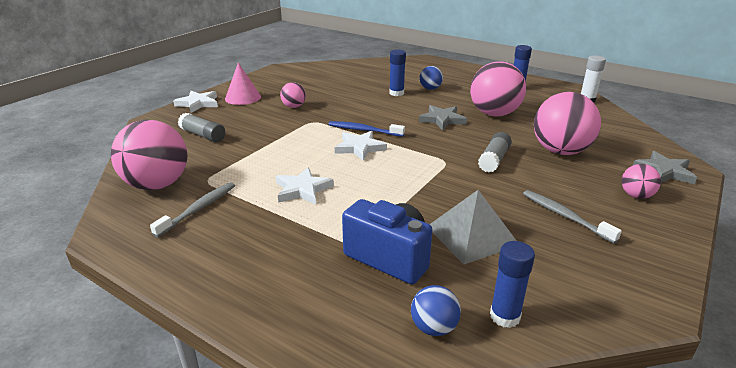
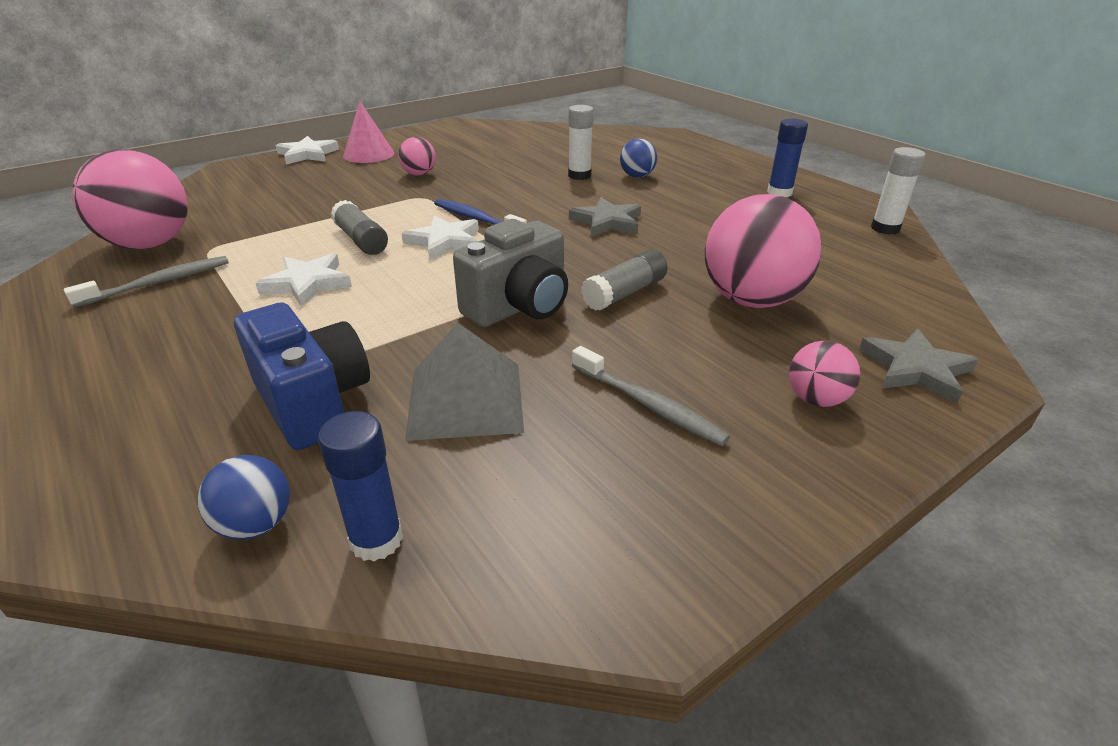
camera: 20 degrees right, 5 degrees up
grey glue stick [178,113,225,142] -> grey glue stick moved to [331,200,388,255]
blue glue stick [389,50,406,96] -> white glue stick [568,105,594,180]
pink ball [470,61,526,117] -> none
grey toothbrush [523,190,622,244] -> grey toothbrush turned 150 degrees clockwise [572,346,730,446]
none -> grey camera [453,219,568,327]

